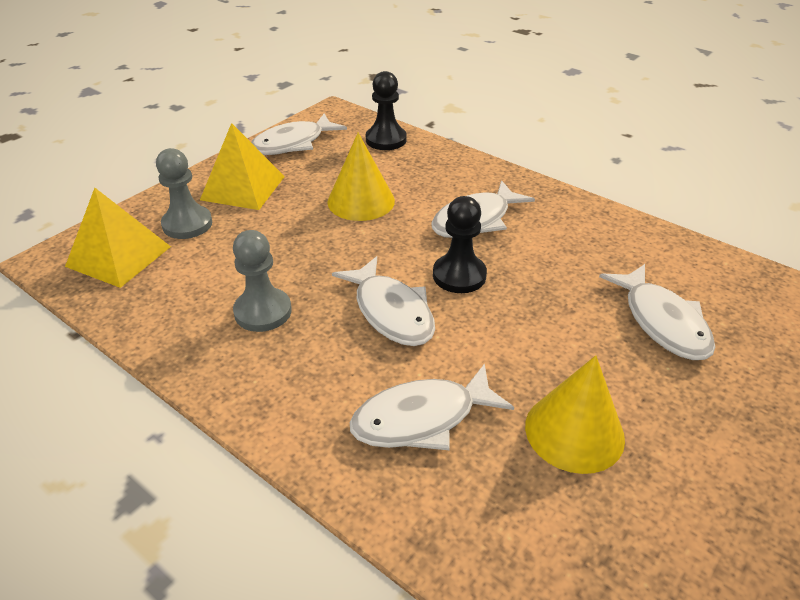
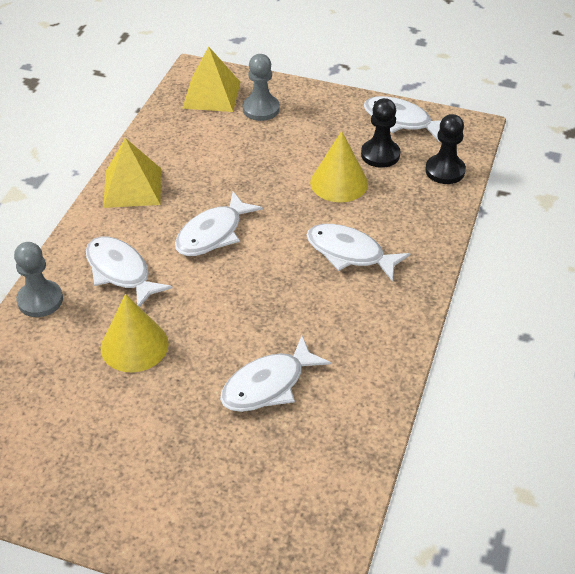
camera: 70 degrees right, 5 degrees up
yellow pyramid [200,123,285,210] -> yellow pyramid moved to [103,138,161,208]
grey pawn [233,230,292,332] -> grey pawn moved to [14,242,63,317]
black pawn [433,196,487,293] -> black pawn moved to [361,98,400,168]

